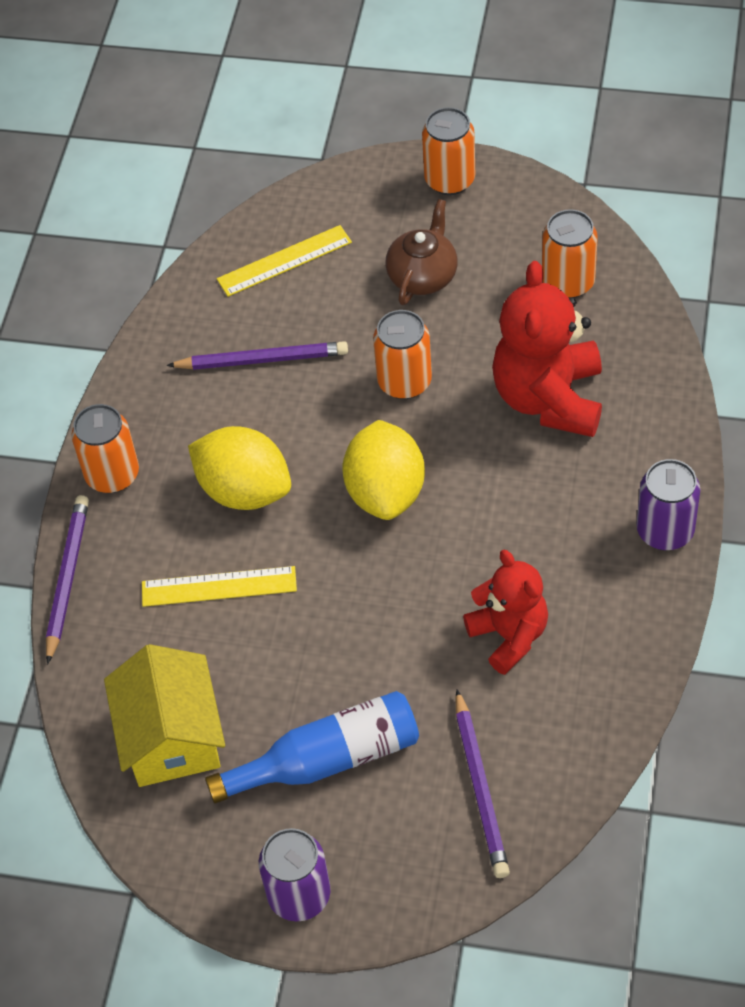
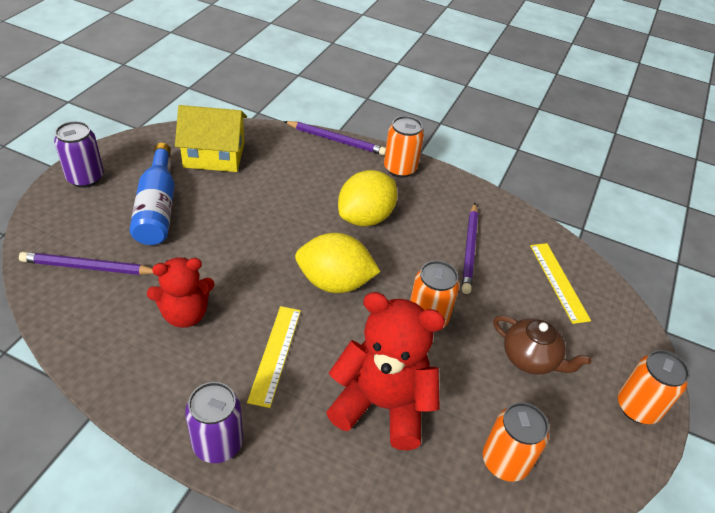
camera: 95 degrees right, 10 degrees down
yellow ruler [142,566,297,607] -> yellow ruler moved to [247,306,301,408]

